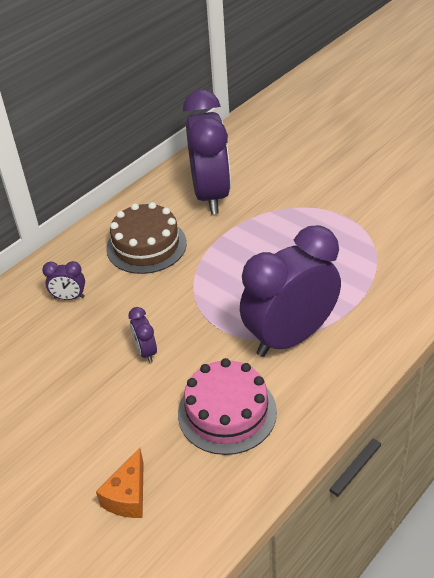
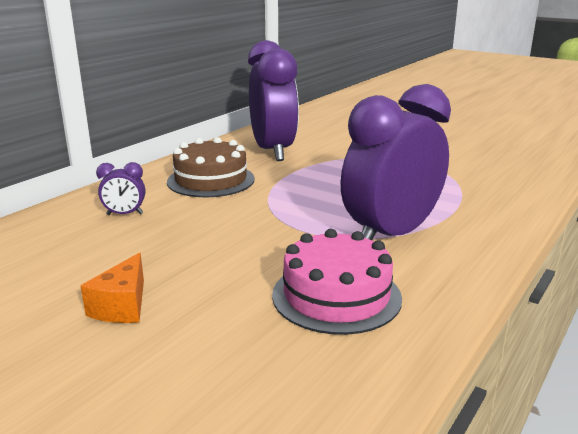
camera: 10 degrees left, 20 degrees down
orange cheese [96,448,144,518] -> orange cheese moved to [81,252,144,323]
purple clock [128,307,157,363] -> none

